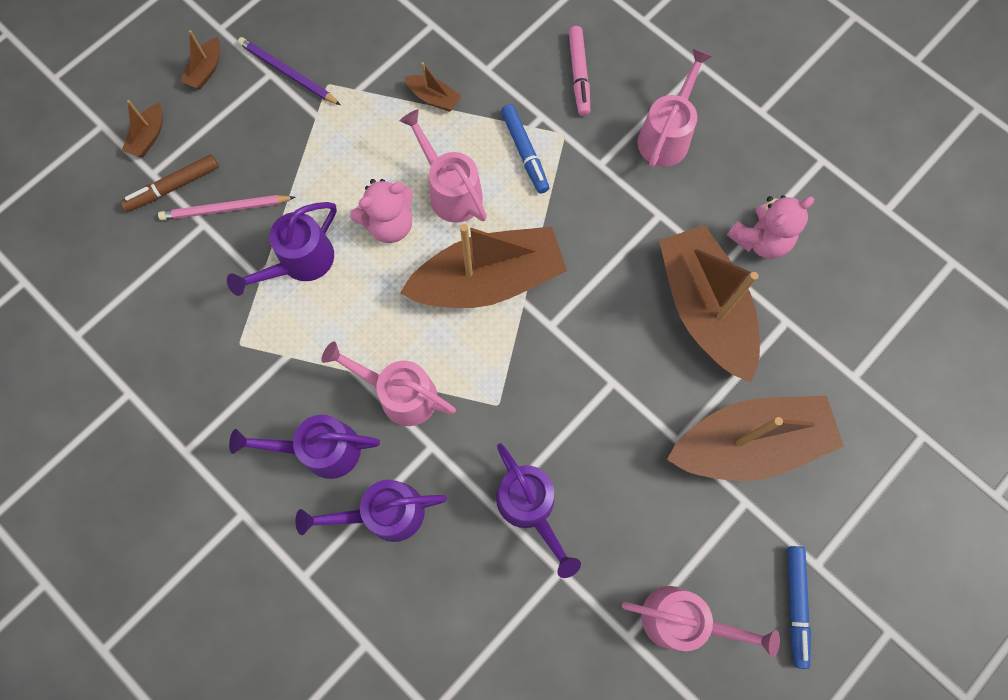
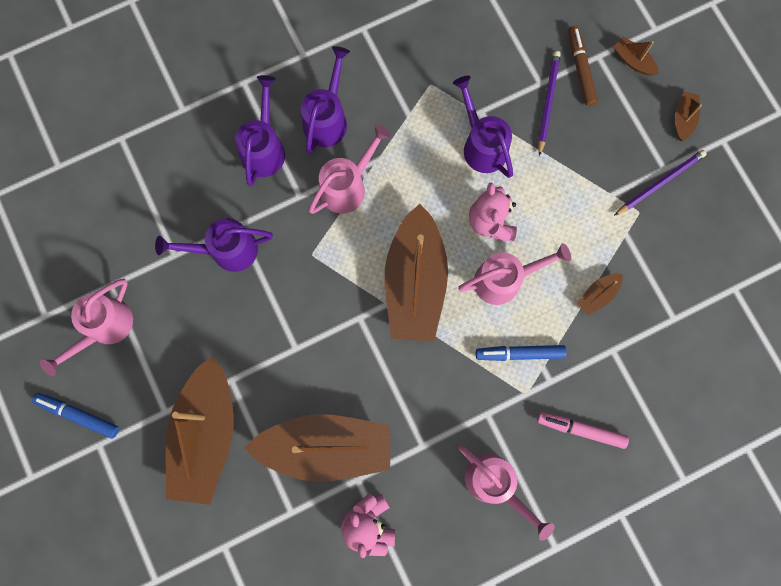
camera: 110 degrees right, 5 degrees up
pink pencil [158,195,295,220] -> purple pencil [538,51,561,156]
brown boat [180,30,220,89] -> brown boat turned 60 degrees clockwise [675,91,702,141]

